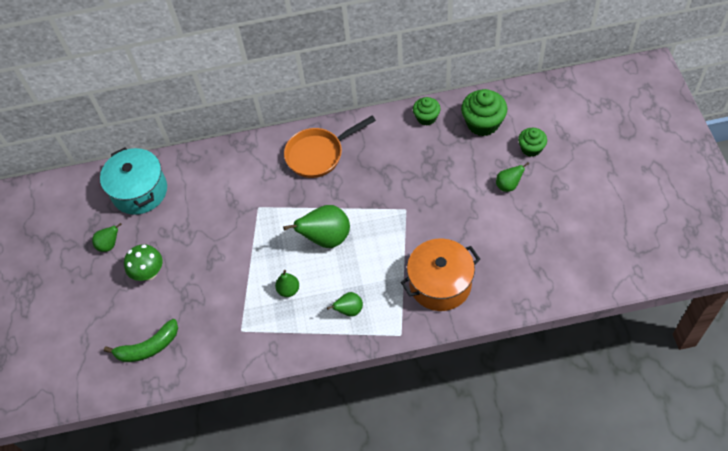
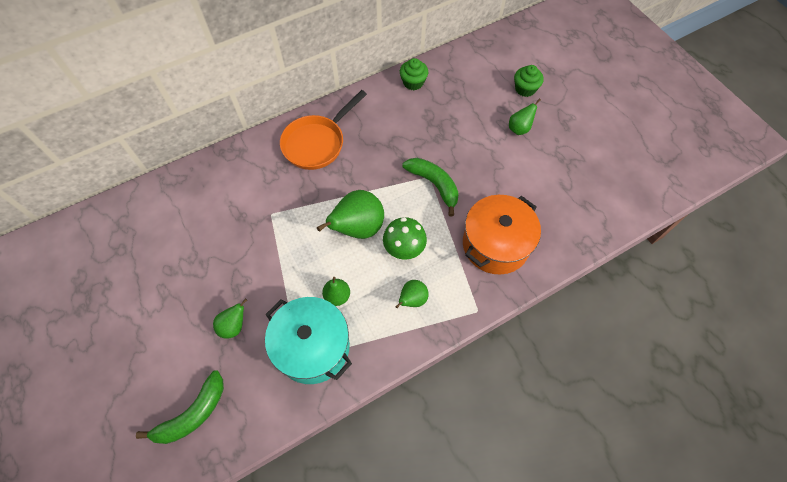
camera: 25 degrees left, 5 degrees up
green pear [92,223,122,252] -> green pear moved to [213,298,247,339]
turquoise pot [100,148,167,215] -> turquoise pot moved to [265,297,352,384]
green mushroom [124,244,163,281] -> green mushroom moved to [383,217,427,260]
green cupcake [461,89,507,136] -> none
none -> green banana [402,158,459,217]

